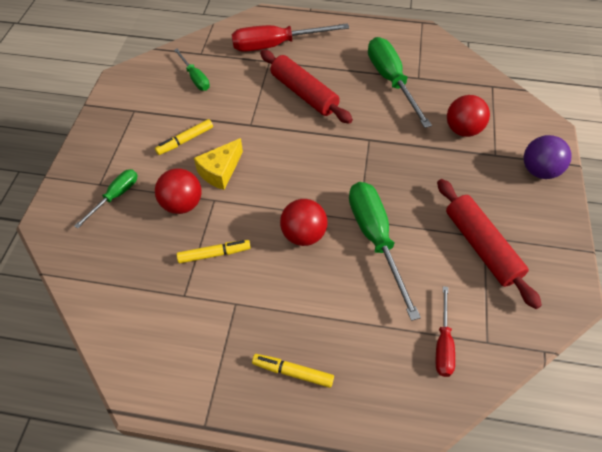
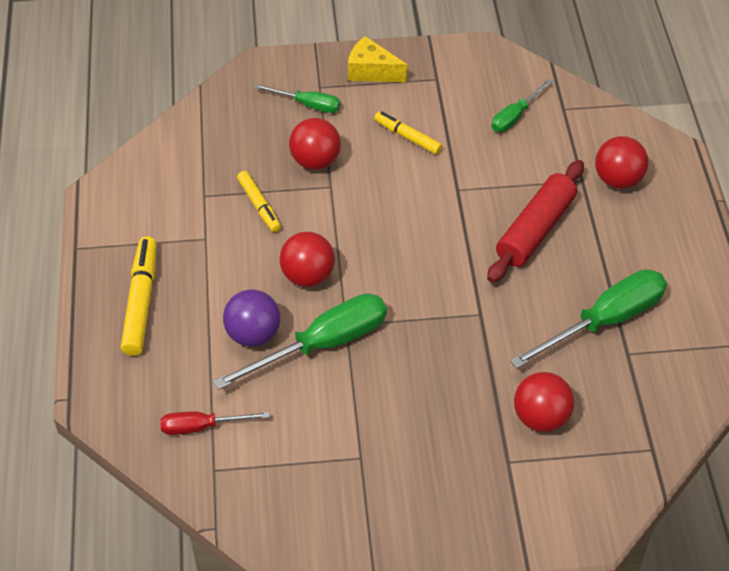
camera: 75 degrees right, 5 degrees down
yellow cheese [194,138,243,190] -> yellow cheese moved to [348,36,407,82]
red screwdriver [232,23,349,52] -> red ball [595,136,648,189]
yellow marker [252,354,334,388] -> yellow marker [121,236,157,356], size x1.60
red rolling pin [437,179,542,309] -> none
purple ball [524,135,572,179] -> purple ball moved to [223,290,280,347]

